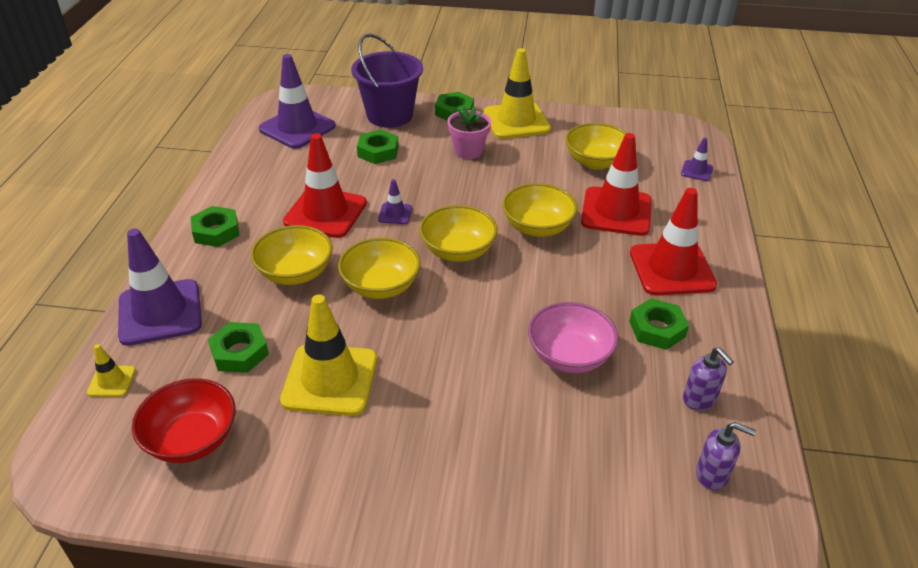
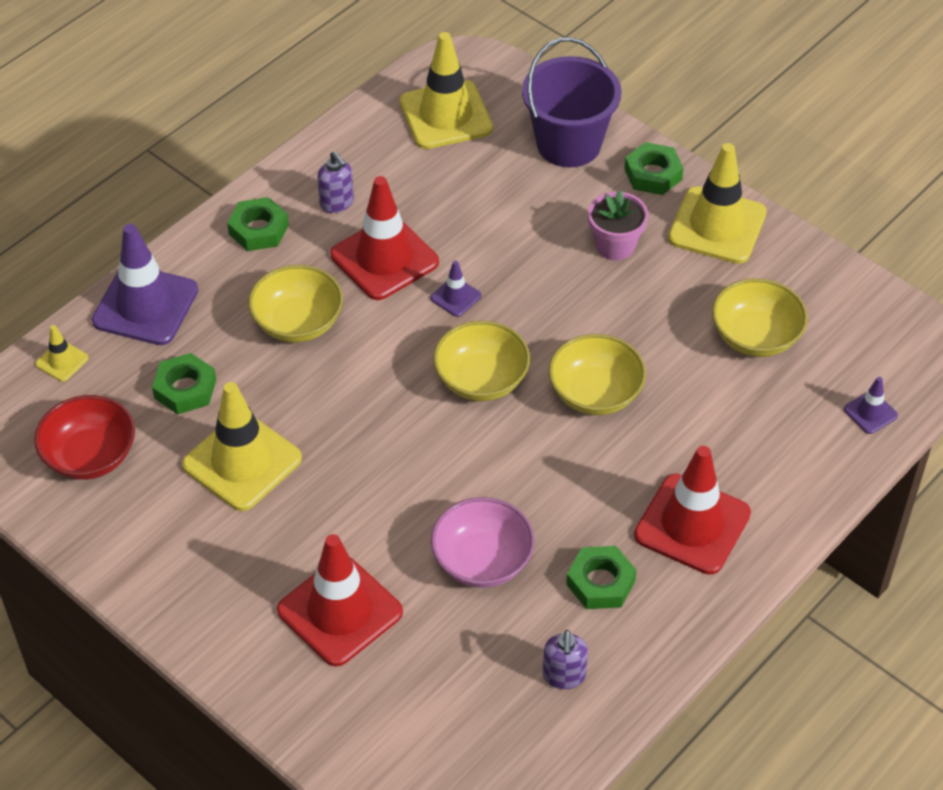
camera: 35 degrees right, 10 degrees up
purple traffic cone [259,54,336,149] -> yellow traffic cone [400,32,493,149]
yellow bowl [338,237,421,299] -> none
green nut [357,130,399,164] -> none
red traffic cone [581,133,652,236] -> red traffic cone moved to [277,534,403,666]
purple soap dispenser [696,422,756,490] -> purple soap dispenser moved to [317,151,354,213]

